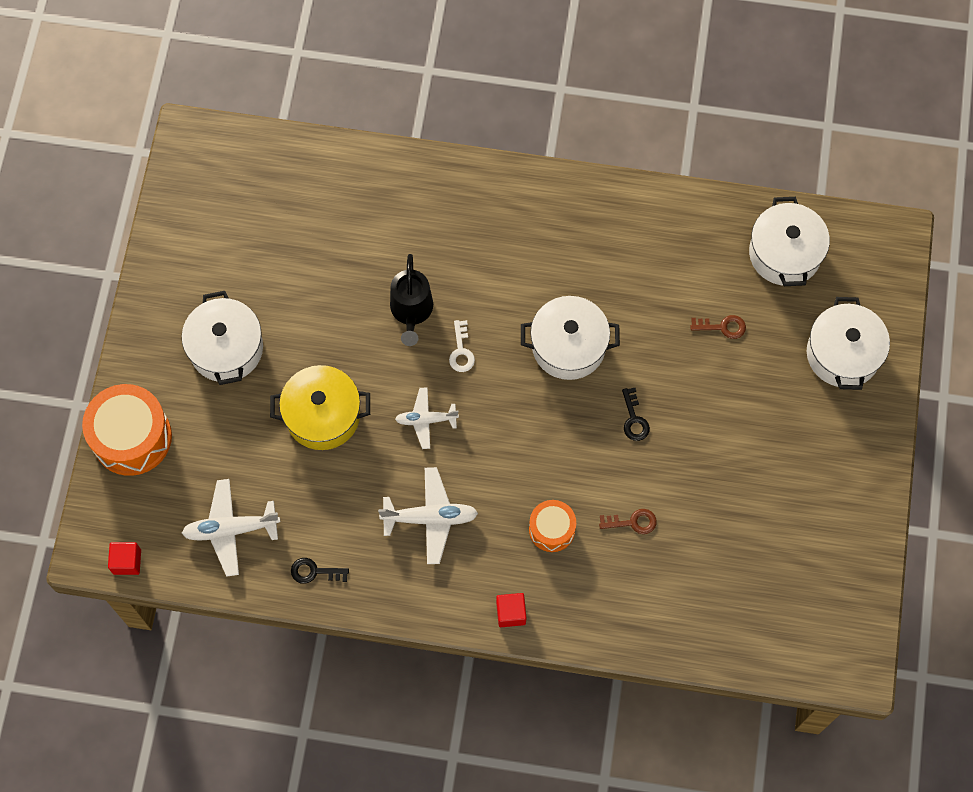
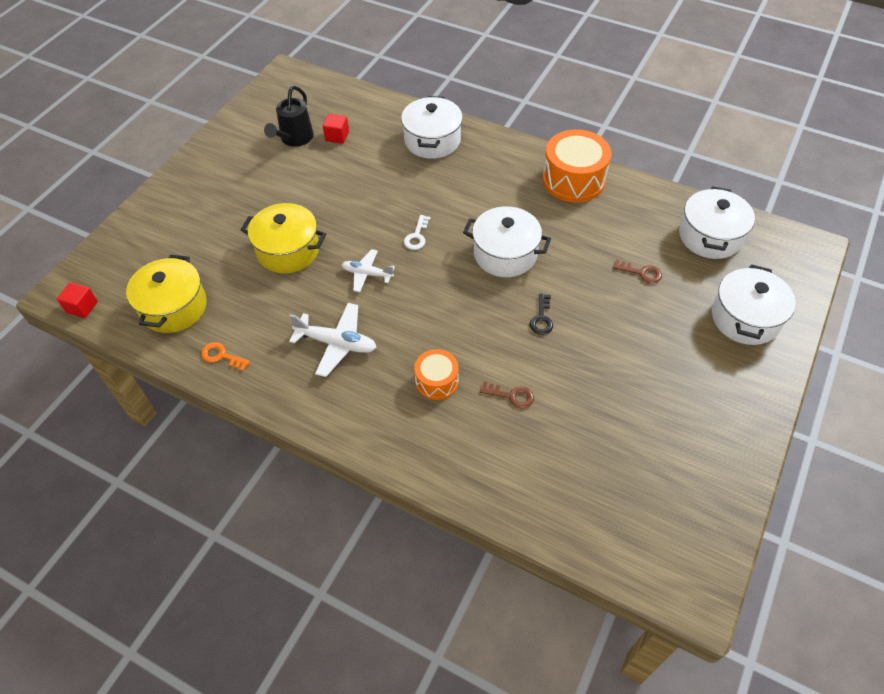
camera: 20 degrees right, 15 degrees down
orange drum [82,384,172,476] -> orange drum moved to [542,129,612,203]
white pot [182,291,263,385] -> white pot moved to [401,96,463,159]
white plane [182,479,280,577] -> yellow pot [126,255,207,333]
black key [291,558,349,584] -> orange key [201,342,250,371]
black watering can [390,254,433,346] -> black watering can moved to [264,86,314,147]
red cube [496,593,526,627] -> red cube moved to [323,114,349,144]

